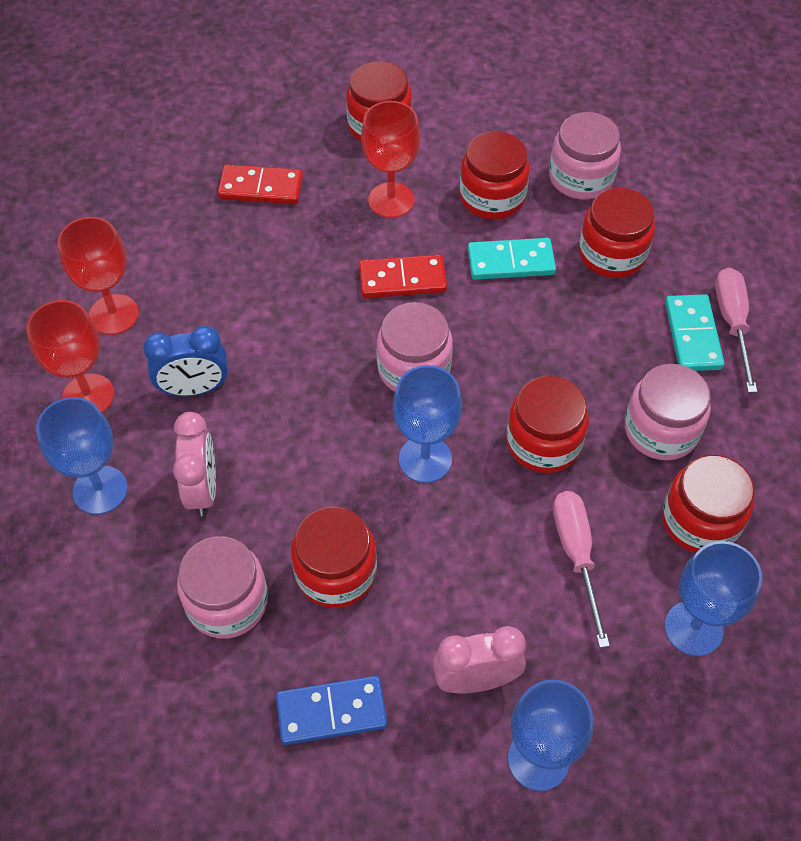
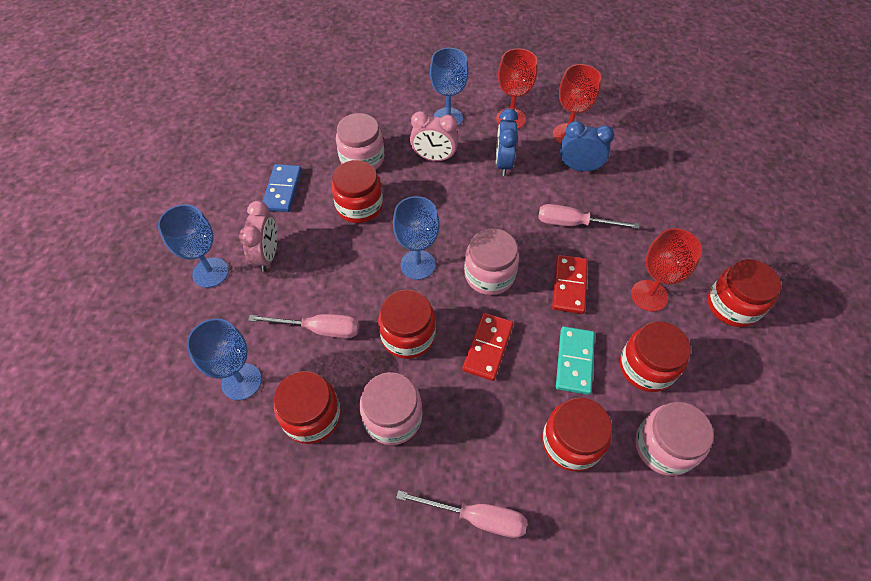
camera: 105 degrees right, 0 degrees up
red domino [218,165,303,204] -> red domino moved to [462,313,514,381]
turquoise domino [665,294,725,371] -> none
none -> pink screwdriver [538,204,639,229]
none -> blue clock [560,121,614,172]

